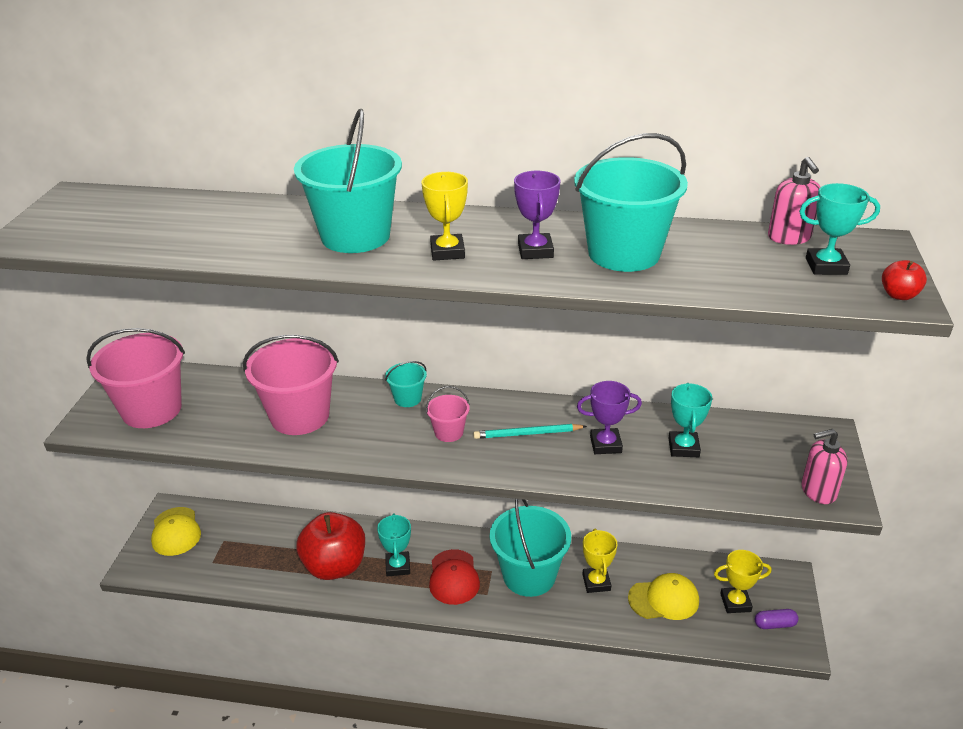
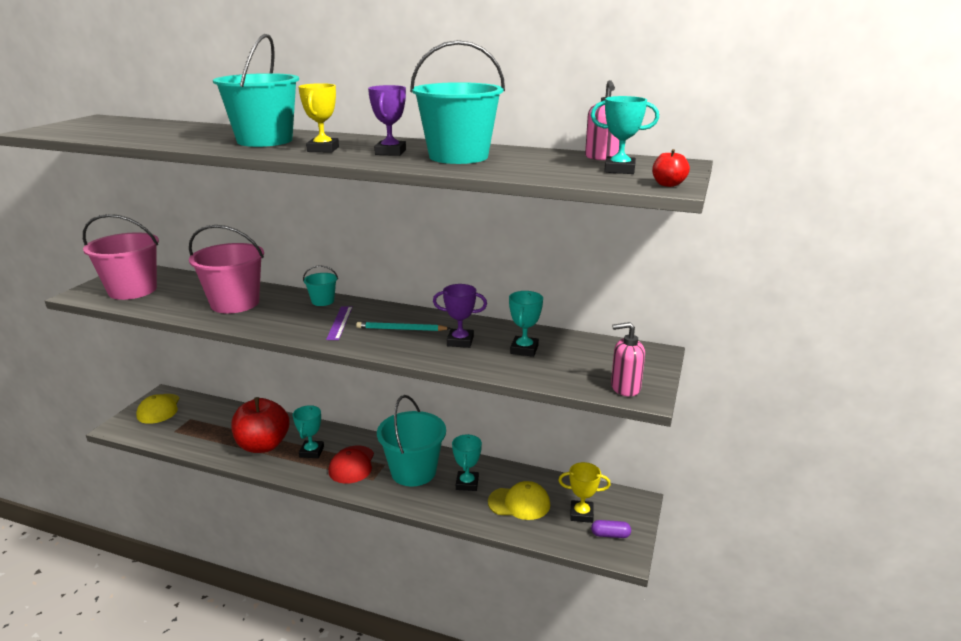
camera: 10 degrees right, 10 degrees down
pink bucket [426,386,470,442] -> purple ruler [326,306,353,340]
yellow trophy [582,529,618,593] -> turquoise trophy [452,434,482,491]

